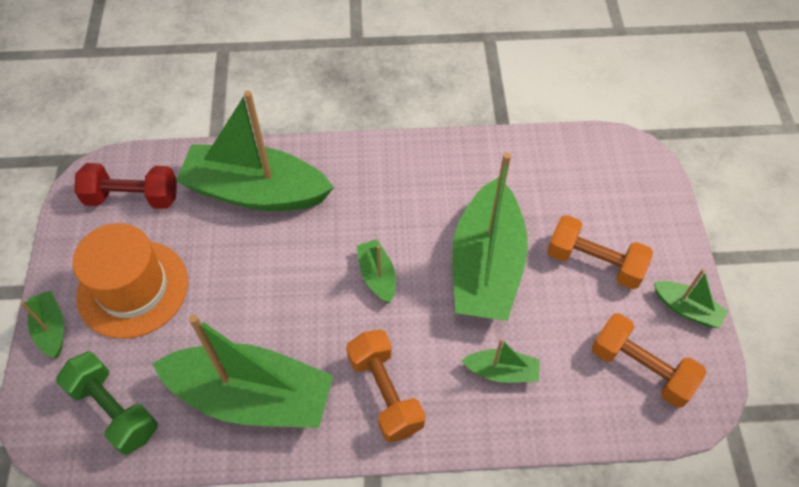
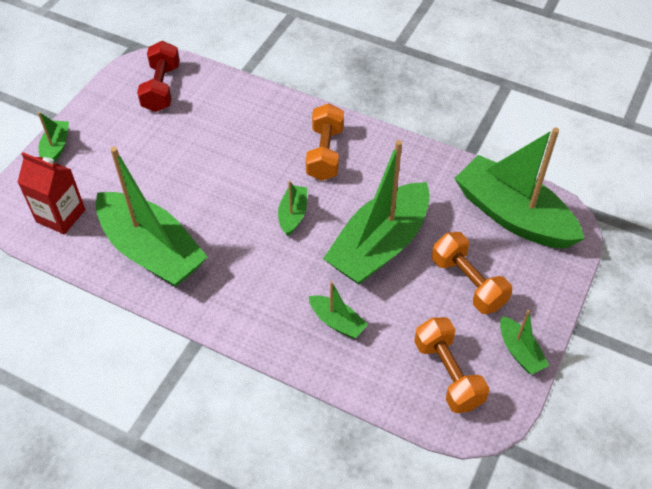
camera: 30 degrees right, 5 degrees down
green dumbbell [56,352,158,455] -> red carton [18,152,85,234]
orange hat [72,223,188,339] -> none
red dumbbell [74,163,177,209] -> red dumbbell turned 60 degrees clockwise [137,41,180,112]
green boat [176,91,334,211] -> green boat moved to [454,128,585,249]
orange dumbbell [346,330,425,443] -> orange dumbbell moved to [306,103,344,181]

